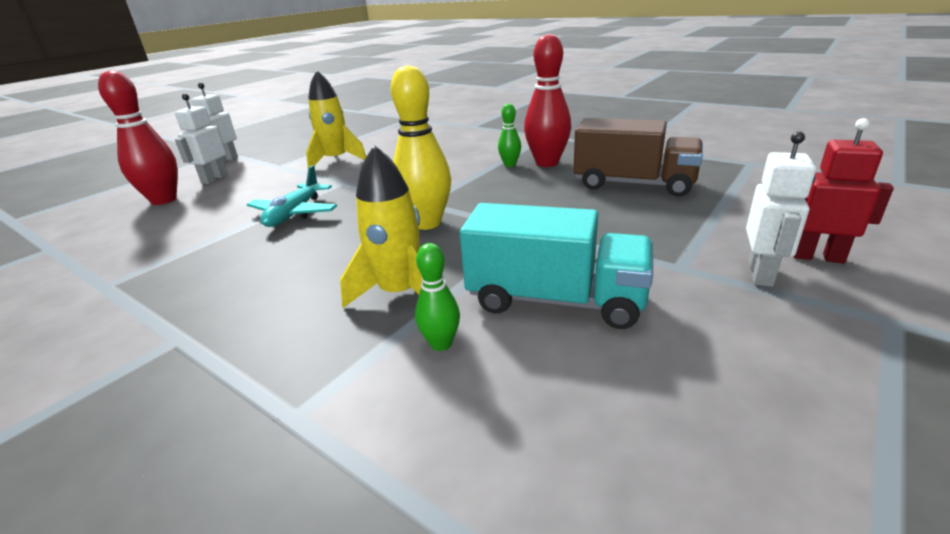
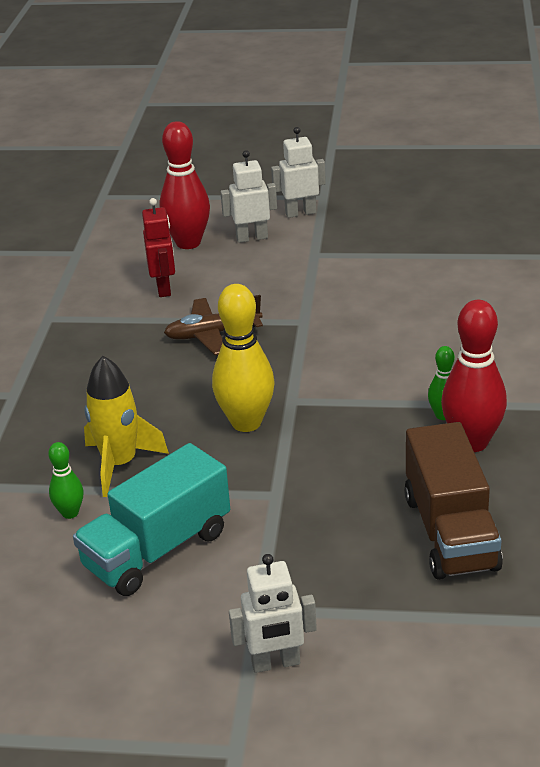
camera: 60 degrees right, 5 degrees up
turquoise plane [247,165,337,227] -> brown plane [164,295,263,355]
yellow rocket [306,71,366,168] -> none
turquoise truck [460,203,653,329] -> turquoise truck turned 60 degrees clockwise [73,443,230,596]
red robot [794,118,894,263] -> red robot moved to [142,198,175,297]

